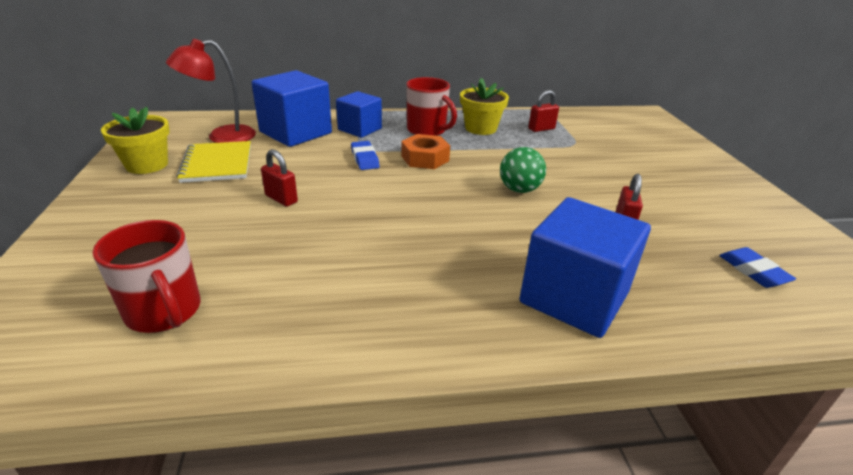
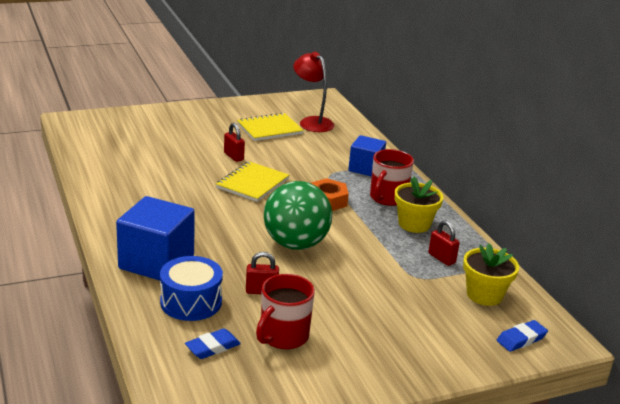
camera: 75 degrees right, 5 degrees down
red mug [93,220,201,333] -> red mug moved to [256,274,315,349]
yellow flower pot [101,107,169,174] -> yellow flower pot moved to [463,243,519,306]
blue cube [252,70,332,147] -> none
red padlock [261,149,298,207] -> red padlock turned 60 degrees counterclockwise [224,123,245,162]
blue eraser [351,141,380,170] -> blue eraser moved to [497,320,548,352]
green ball [500,147,546,193] -> green ball [264,181,332,250], size x1.77
none -> blue drum [160,256,223,321]
none -> yellow notebook [216,161,289,202]

